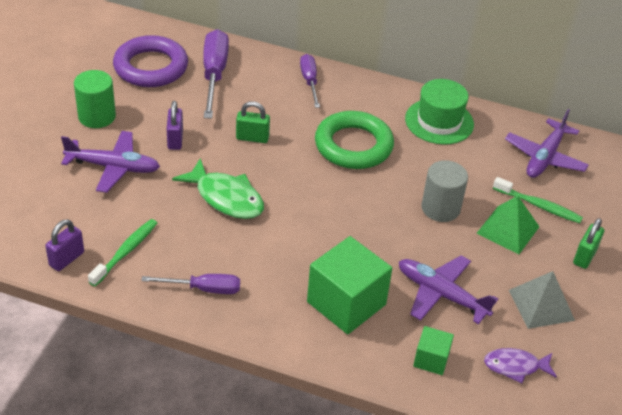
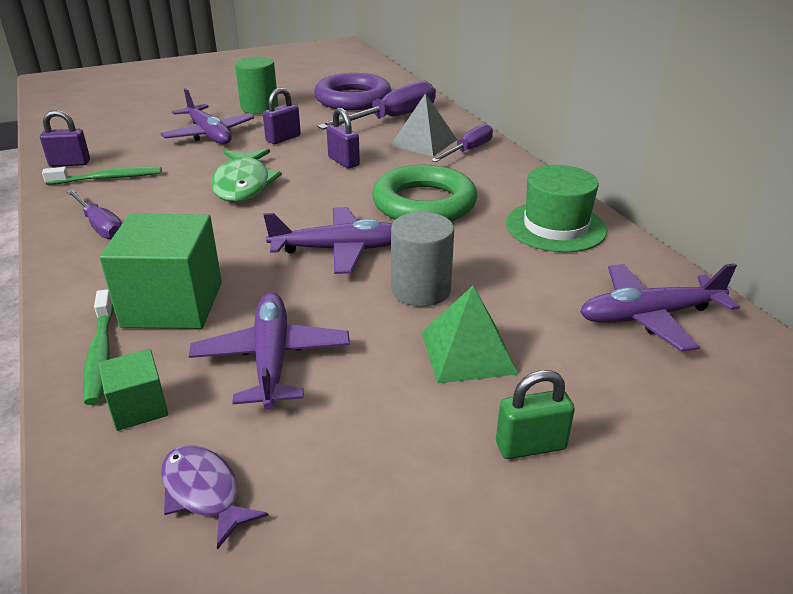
camera: 50 degrees right, 10 degrees down
green padlock [236,101,270,143] -> purple padlock [327,108,360,168]
green toothbrush [493,177,583,223] -> green toothbrush moved to [83,289,114,405]
grey pyramid [509,271,575,329] -> grey pyramid moved to [390,93,457,156]
none -> purple plane [263,207,392,274]

